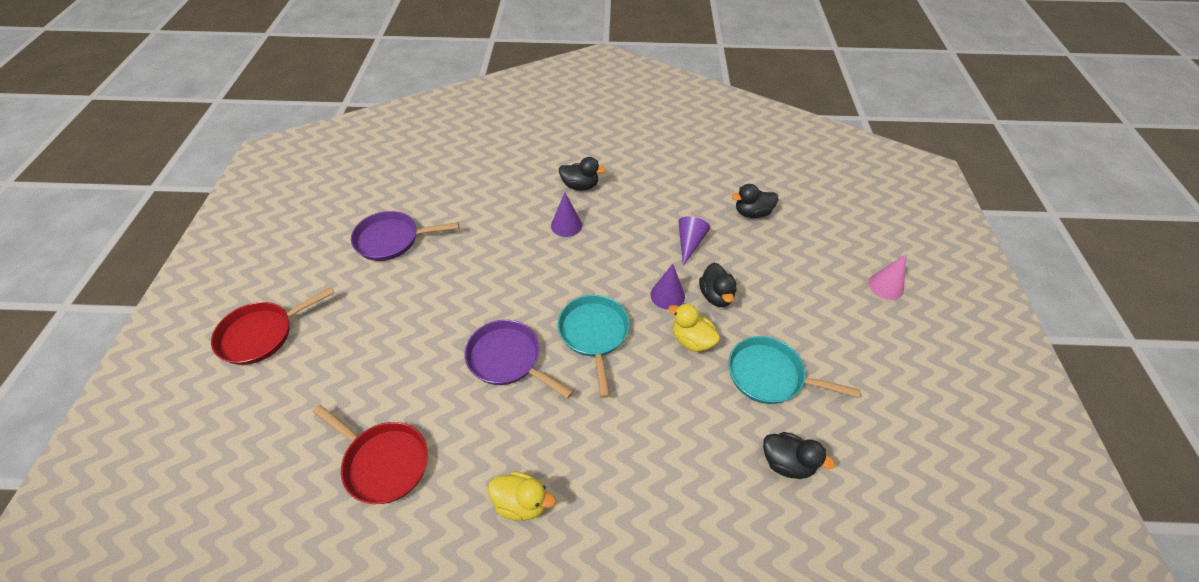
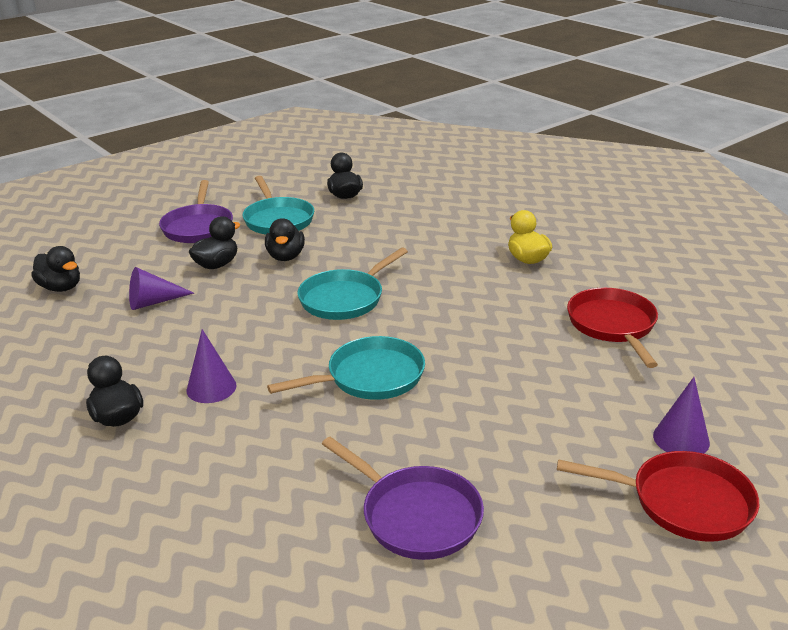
camera: 130 degrees left, 20 degrees down
purple pan [465,320,573,399] -> purple pan moved to [159,180,233,243]
purple cone [650,264,685,310] -> purple cone moved to [653,377,710,454]
yellow duck [668,303,720,352] -> black duck [265,218,305,261]
pink cone [868,254,907,300] -> none
none -> turquoise pan [267,336,425,400]

